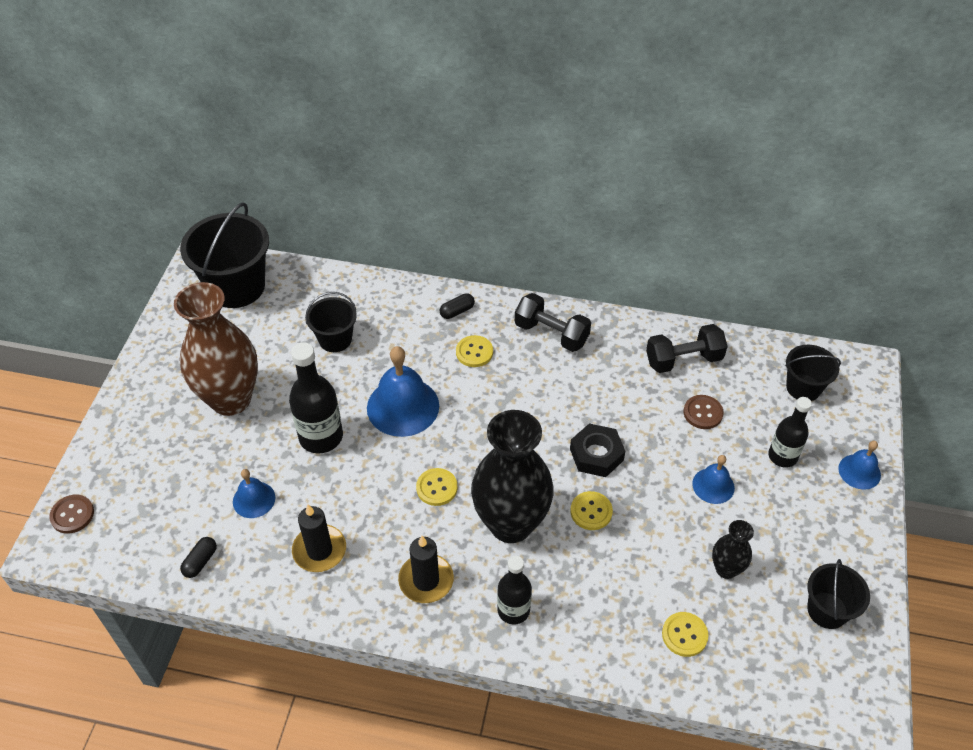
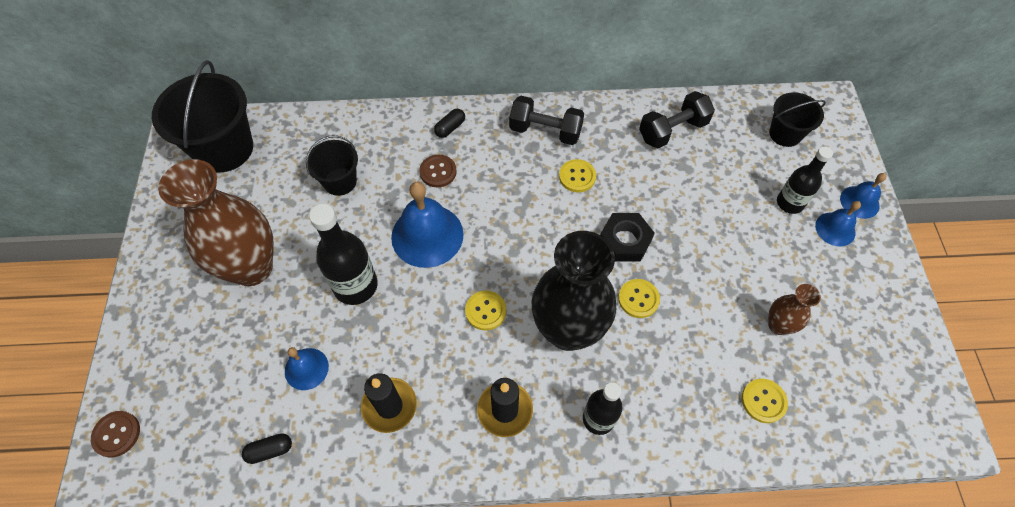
camera: 15 degrees left, 10 degrees up
black capsule [180,537,217,578] -> black capsule turned 60 degrees clockwise [242,433,292,464]
yellow button [456,335,493,367] -> yellow button moved to [559,159,596,192]
brown button [683,395,724,429] -> brown button moved to [419,155,457,187]
blue bell [692,455,735,504] -> blue bell moved to [815,201,861,246]
black vase [712,520,754,579] -> brown vase [768,284,821,335]
black bucket [807,559,870,629] -> none

